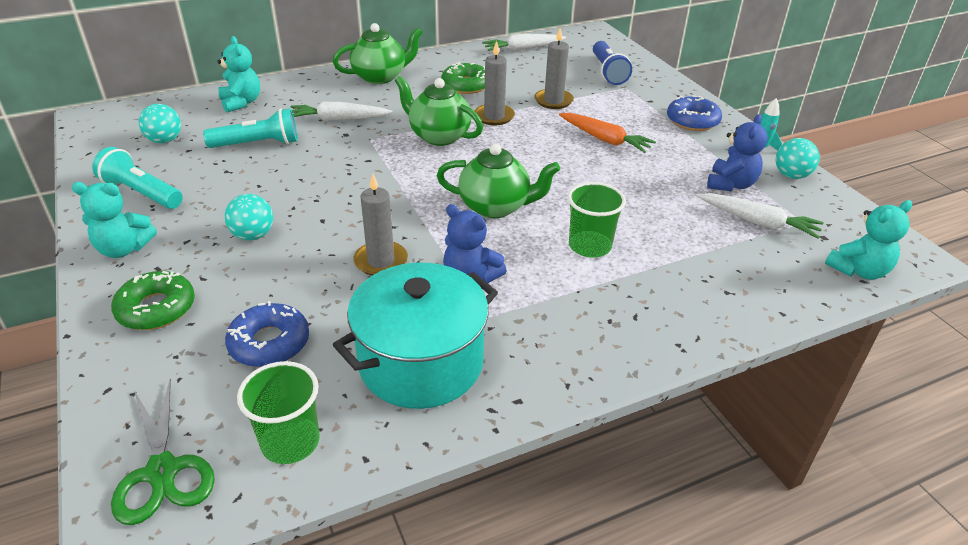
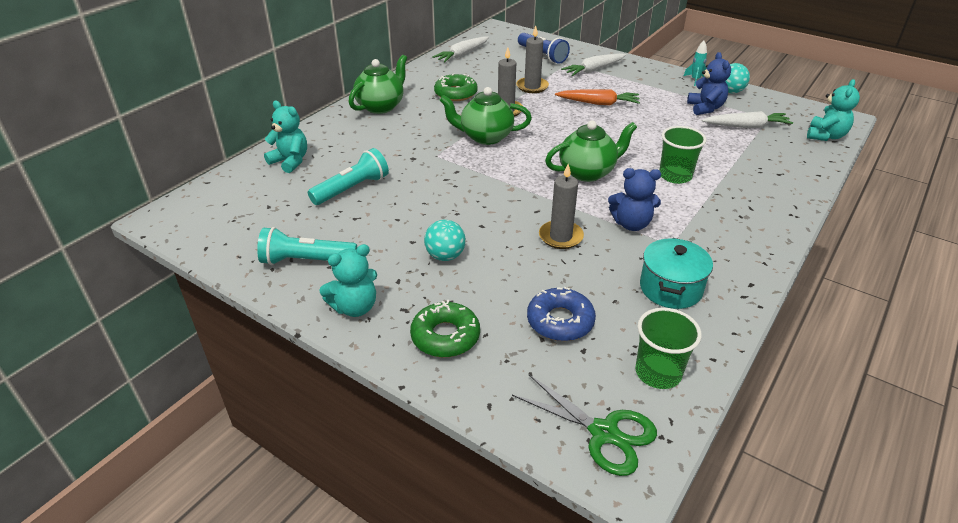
camera: 30 degrees left, 0 degrees up
turquoise ball [138,104,181,143] -> none
white carrot [291,102,393,121] -> white carrot moved to [561,53,626,76]
turquoise pot [333,263,498,409] -> turquoise pot [640,238,713,309], size x0.64
blue donut [667,96,722,131] -> none

